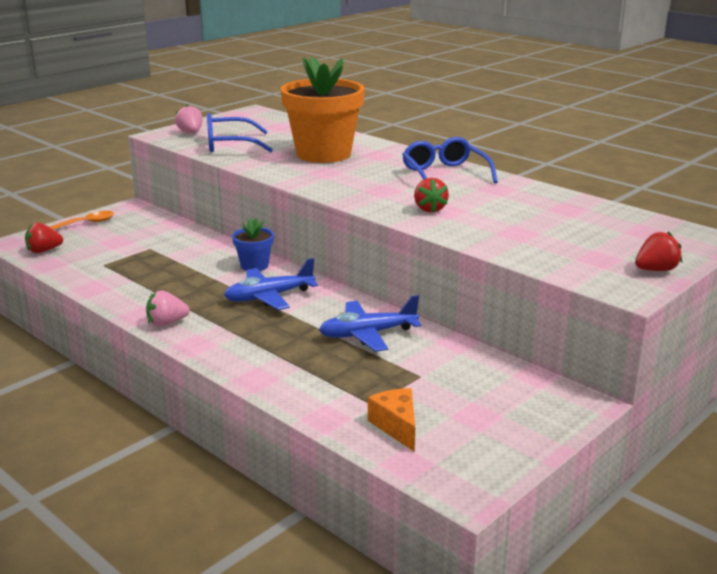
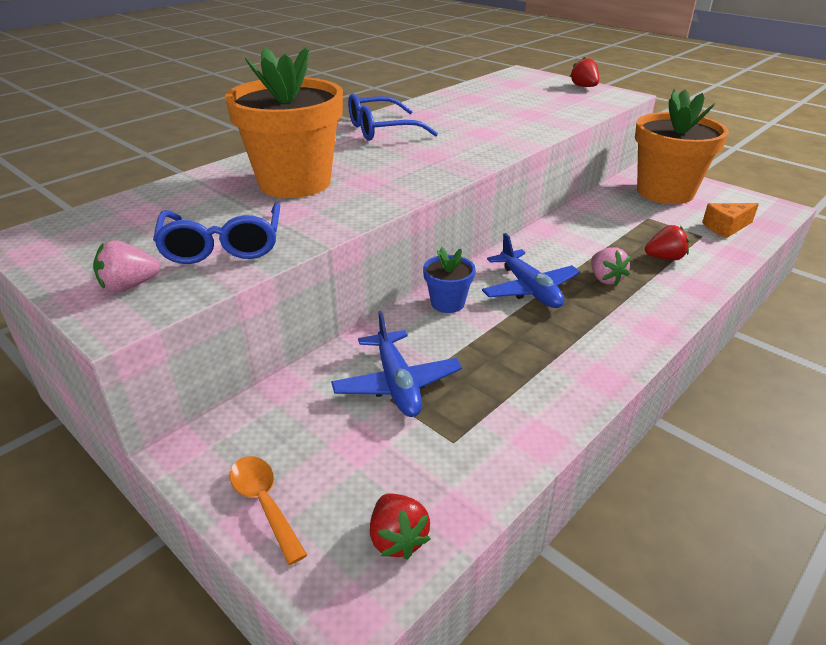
camera: 90 degrees left, 10 degrees up
pink strawberry [146,290,190,327] -> pink strawberry moved to [591,247,631,286]
blue plane [319,295,421,352] -> blue plane moved to [331,311,462,417]
red strawberry [414,178,449,213] -> red strawberry moved to [645,225,689,260]
none -> orange flower pot [635,89,729,204]

